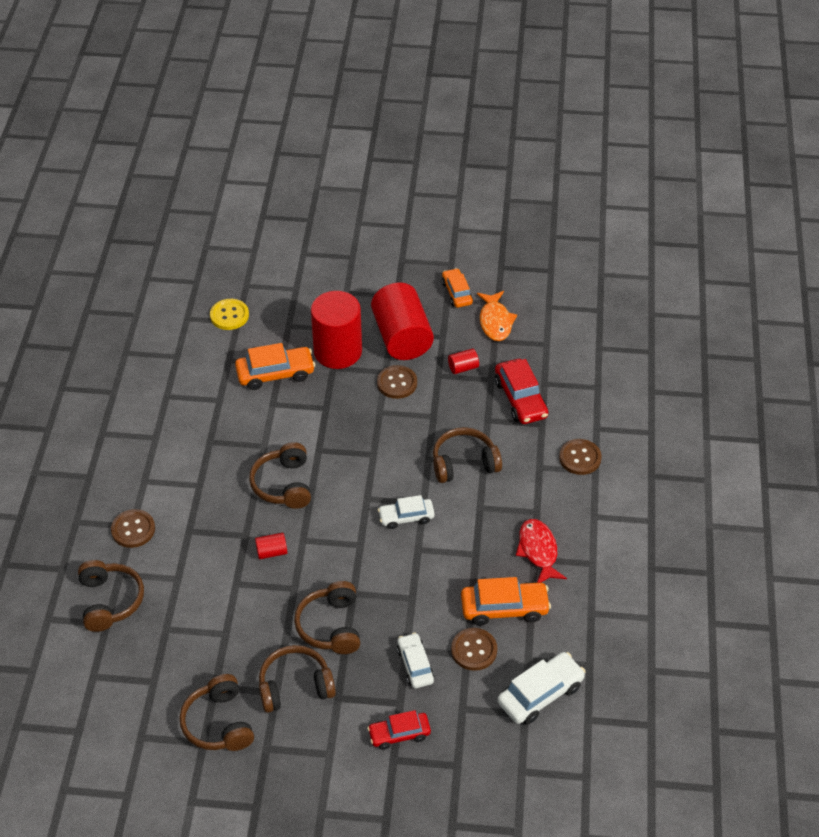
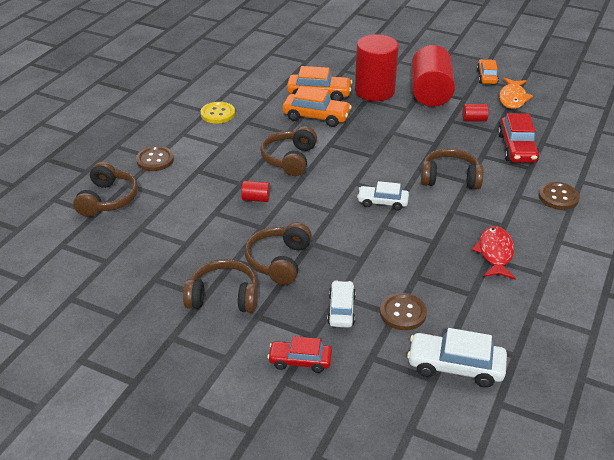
camera: 20 degrees right, 10 degrees down
brown headphones [179,674,254,751] -> none
yellow button [210,299,249,330] -> yellow button moved to [201,102,235,124]
brown button [377,365,417,399] -> none
orange car [461,577,551,626] -> orange car moved to [282,86,352,127]
white car [498,652,586,725] -> white car turned 150 degrees counterclockwise [407,328,507,388]

